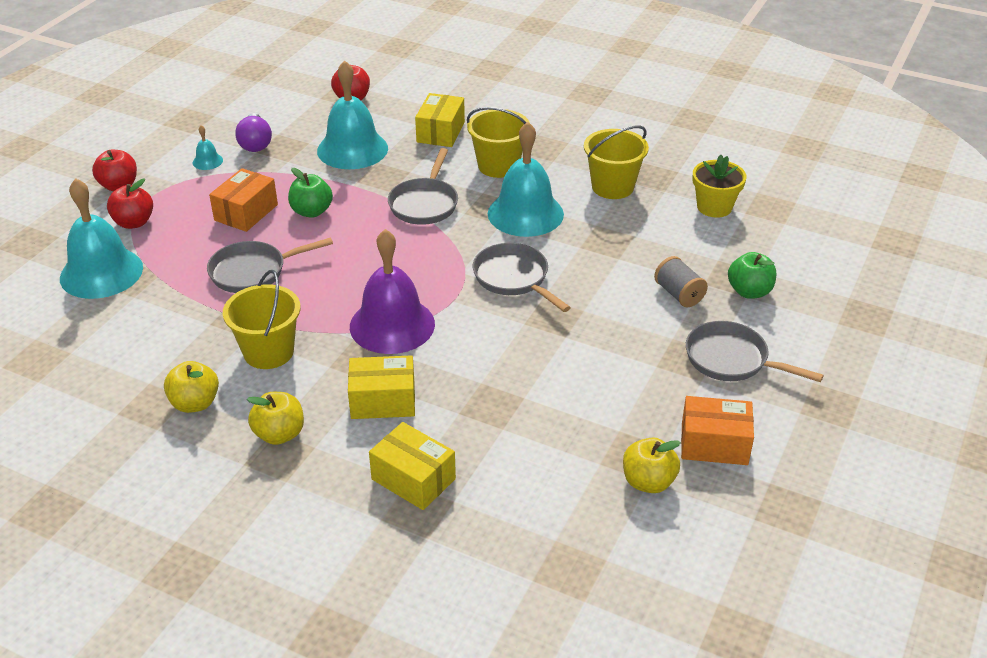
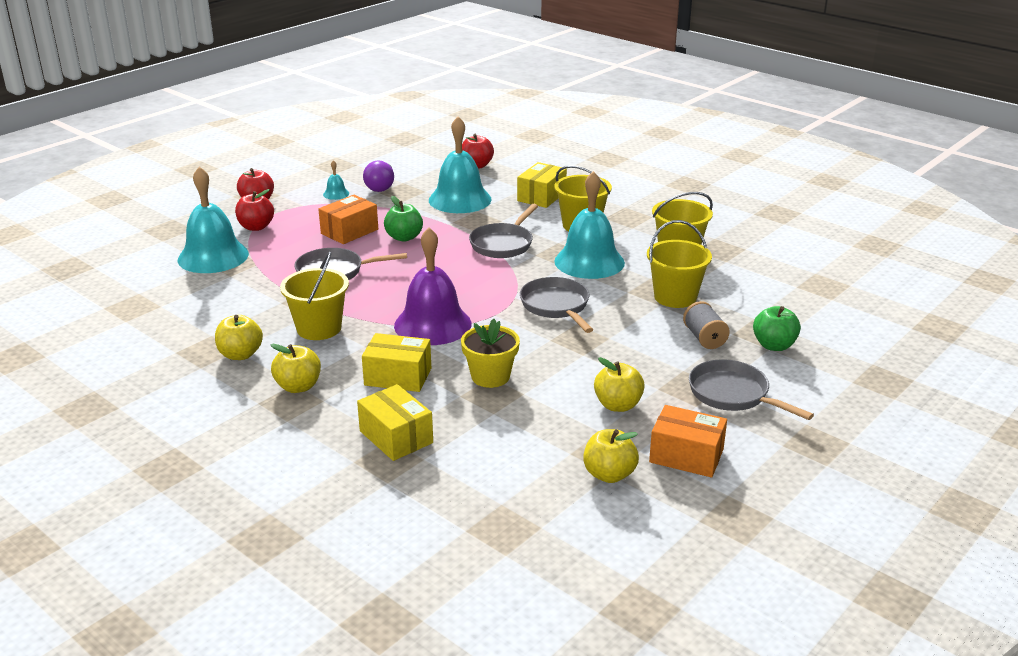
camera: 15 degrees right, 10 degrees down
yellow flower pot [692,155,746,218] -> yellow flower pot moved to [461,319,520,388]
none -> yellow apple [594,357,645,412]
none -> yellow bucket [647,220,712,308]

